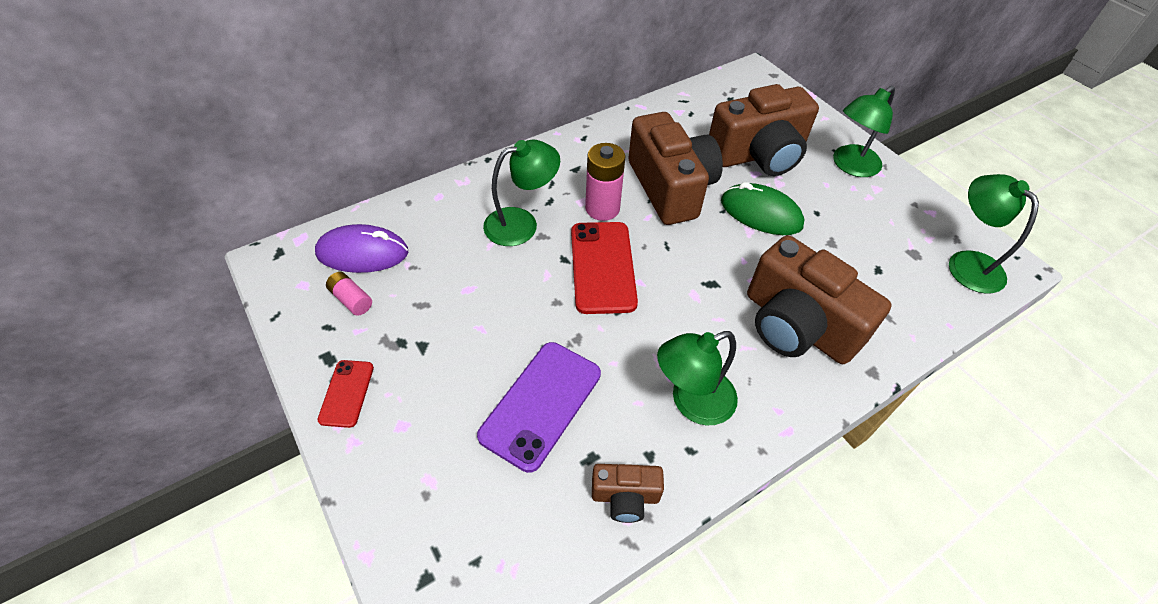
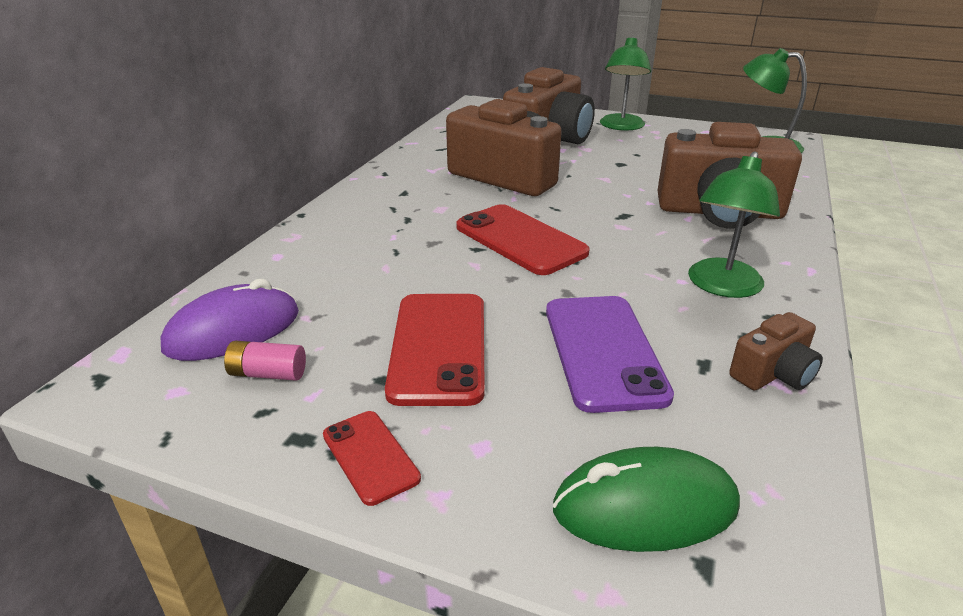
camera: 35 degrees left, 20 degrees down
green lamp [483,140,560,246] -> none
pink battery [585,143,626,221] -> none
green mouse [721,182,804,235] -> green mouse moved to [553,447,740,552]
none -> red phone [385,294,485,406]

